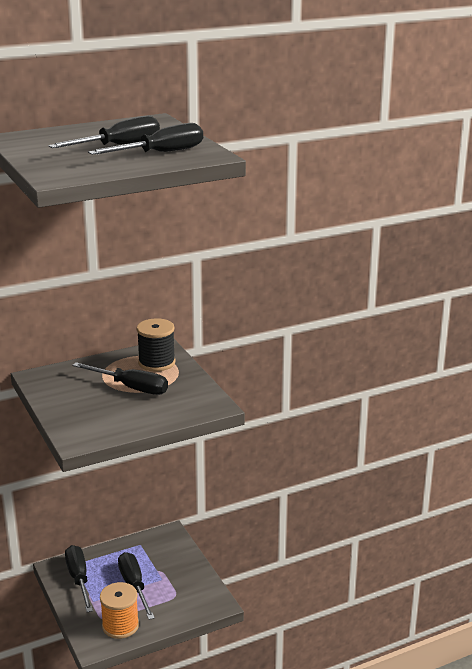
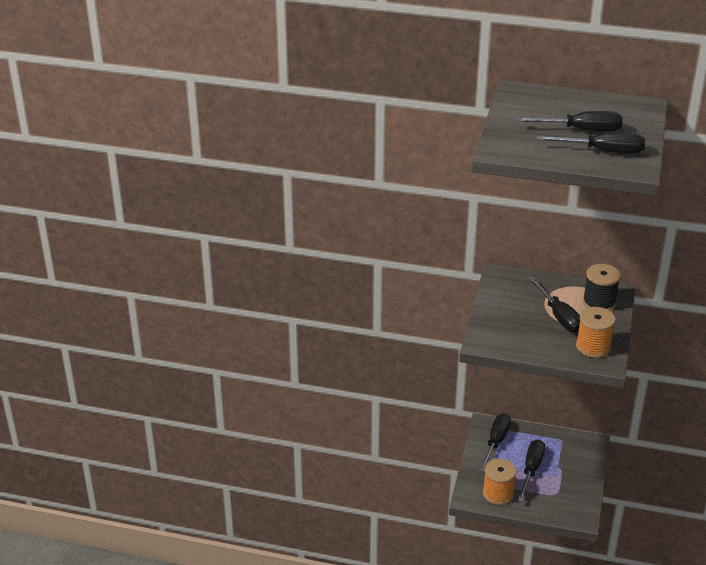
camera: 40 degrees right, 10 degrees up
none -> orange spool [576,307,616,358]

